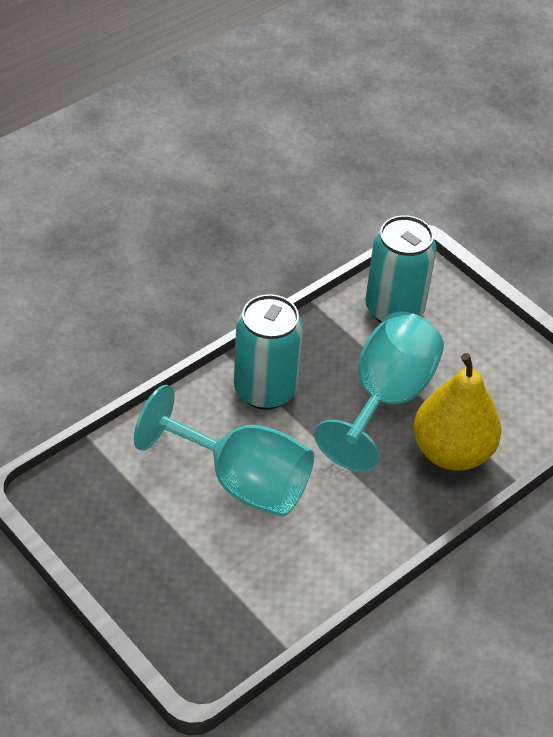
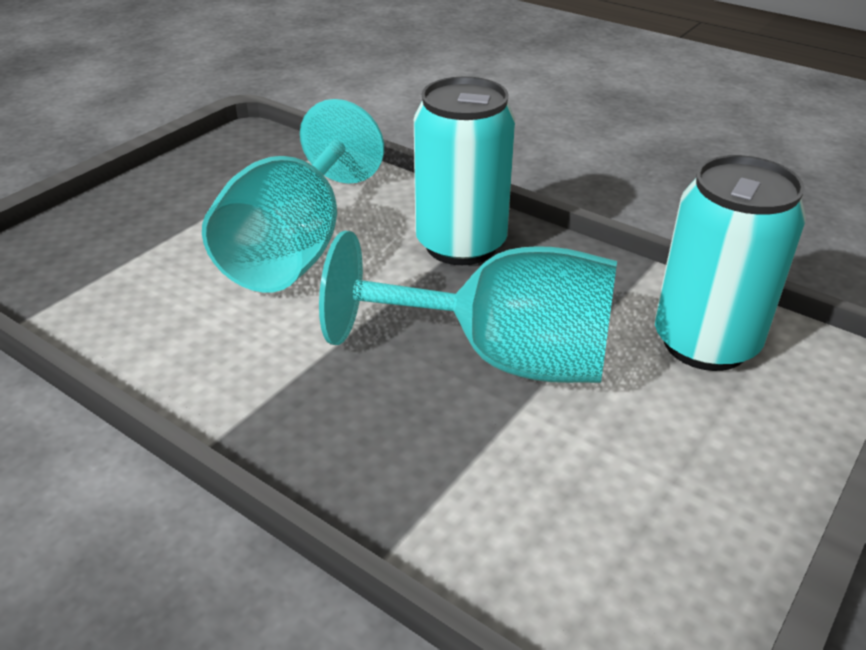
camera: 80 degrees right, 10 degrees down
yellow pear [413,353,501,471] -> none

